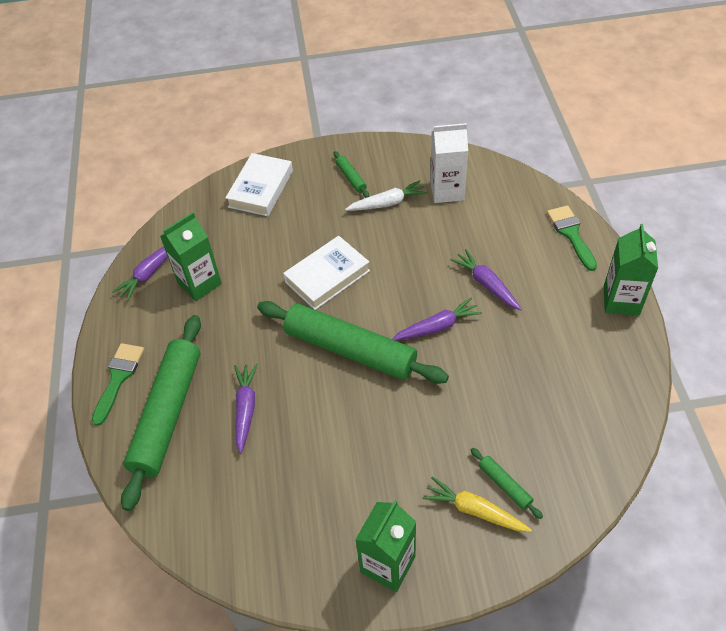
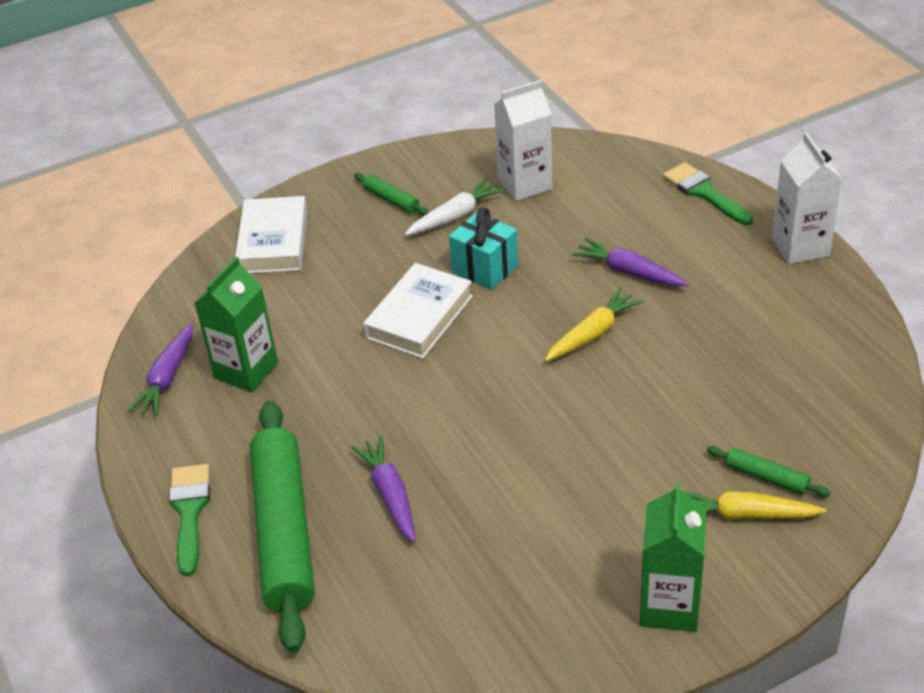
camera: 20 degrees left, 10 degrees down
green rolling pin [257,301,449,384] -> none
purple carrot [392,298,482,341] -> yellow carrot [545,288,643,362]
green carton [603,224,658,316] -> white carton [772,132,842,264]
none -> turquoise gift [449,208,518,290]

